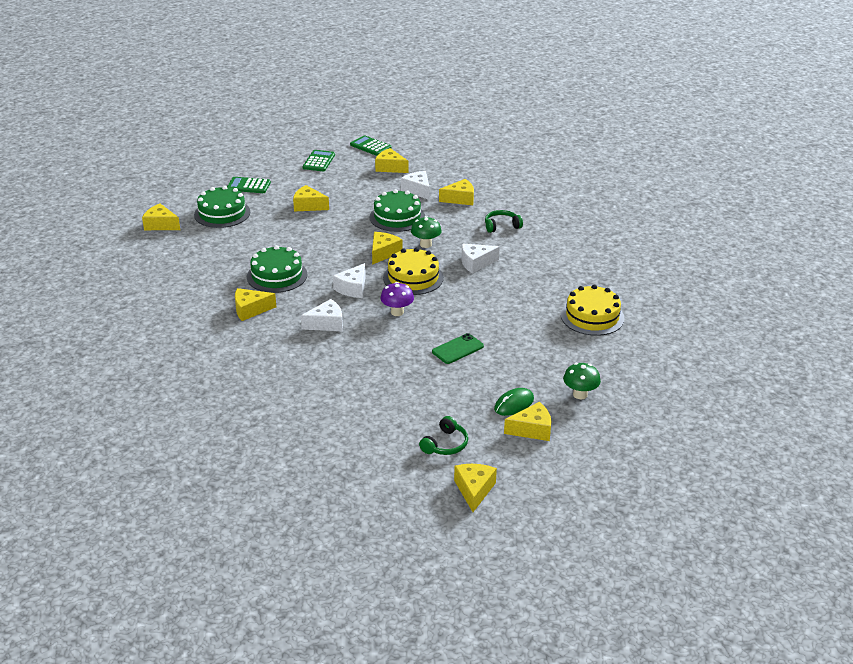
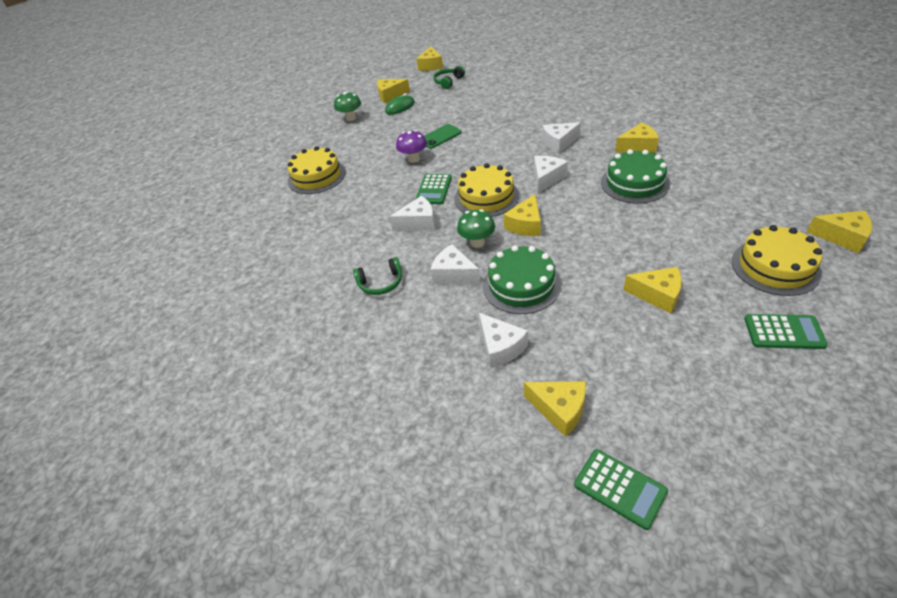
camera: 175 degrees left, 10 degrees up
green cake [194,186,250,228] -> yellow cake [732,225,822,296]
green calculator [303,150,335,171] -> green calculator moved to [416,174,452,204]
purple mushroom [380,282,414,316] -> purple mushroom moved to [396,130,427,163]
yellow cheese [439,179,474,205] -> none
none -> white cheese [431,244,481,284]

